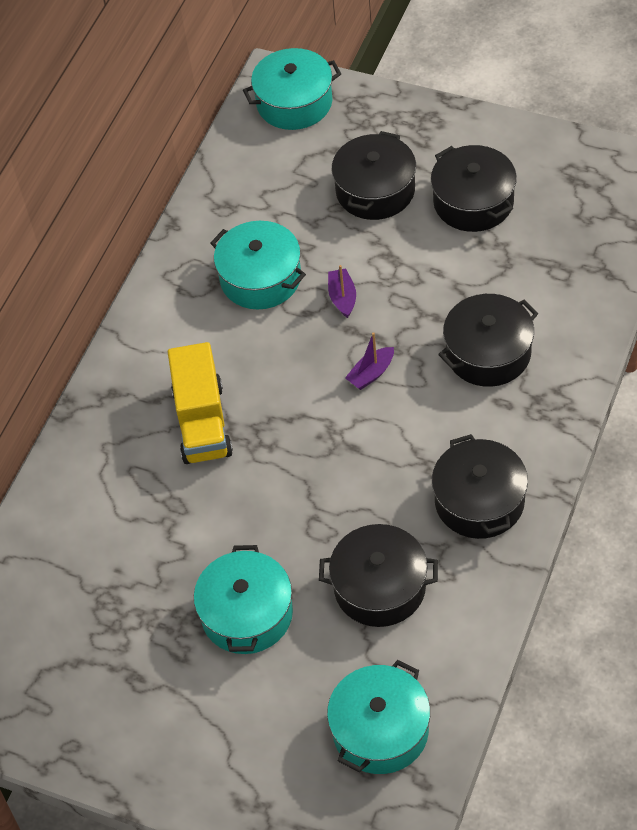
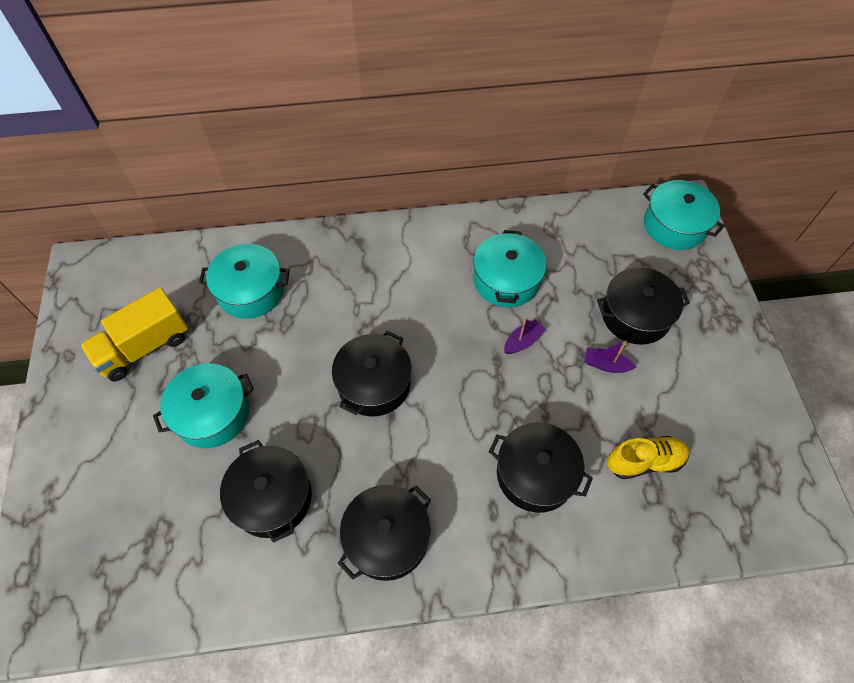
camera: 55 degrees right, 5 degrees up
yellow truck [168,342,233,464] -> yellow truck moved to [80,287,188,381]
turquoise pot [327,660,430,774] -> turquoise pot moved to [199,244,290,319]
purple boat [345,332,394,390] -> purple boat moved to [584,340,636,373]
black pot [431,145,517,232] -> black pot moved to [332,331,412,416]
none -> yellow shoe [607,436,690,479]

